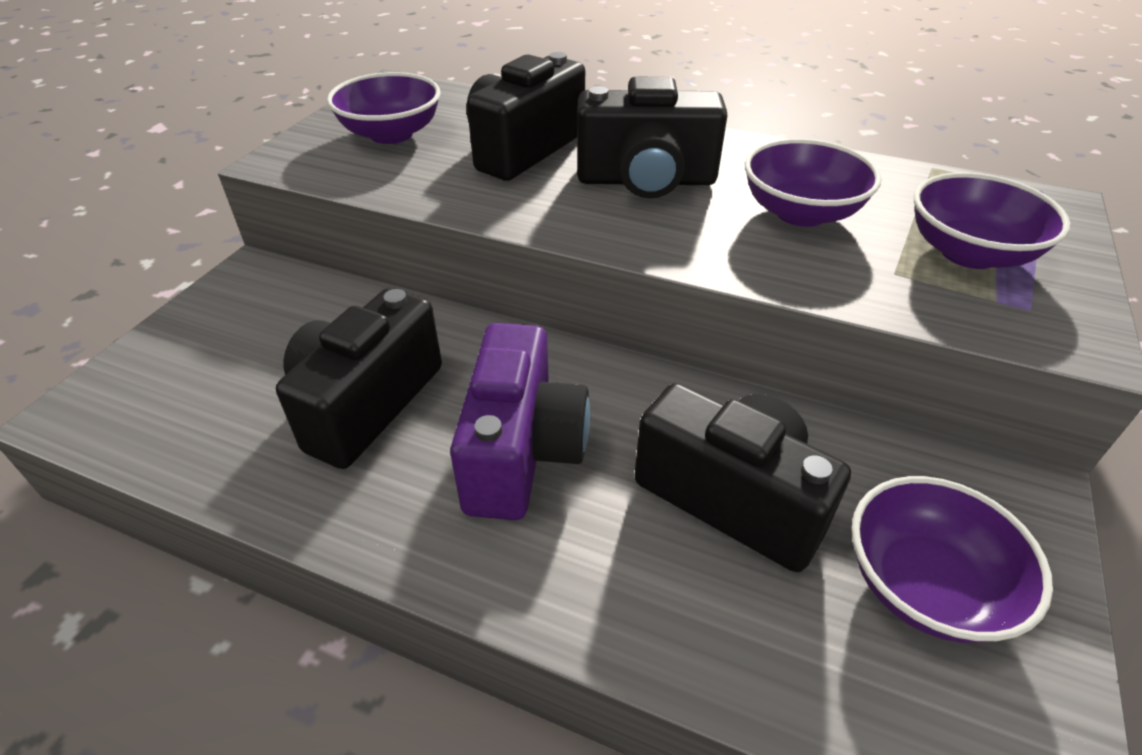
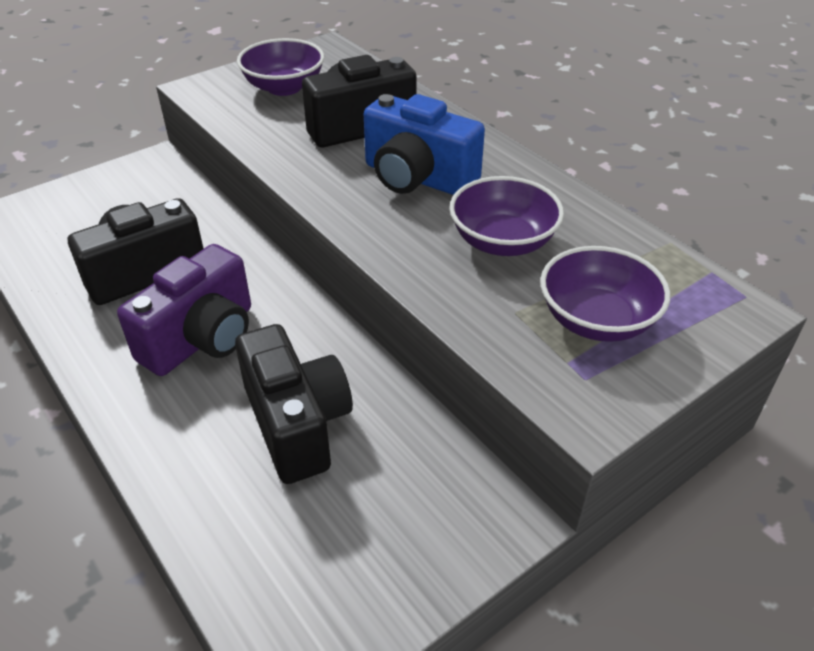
camera: 30 degrees right, 0 degrees up
black camera [577,77,728,198] -> blue camera [364,94,485,195]
purple bowl [851,476,1053,643] -> none

